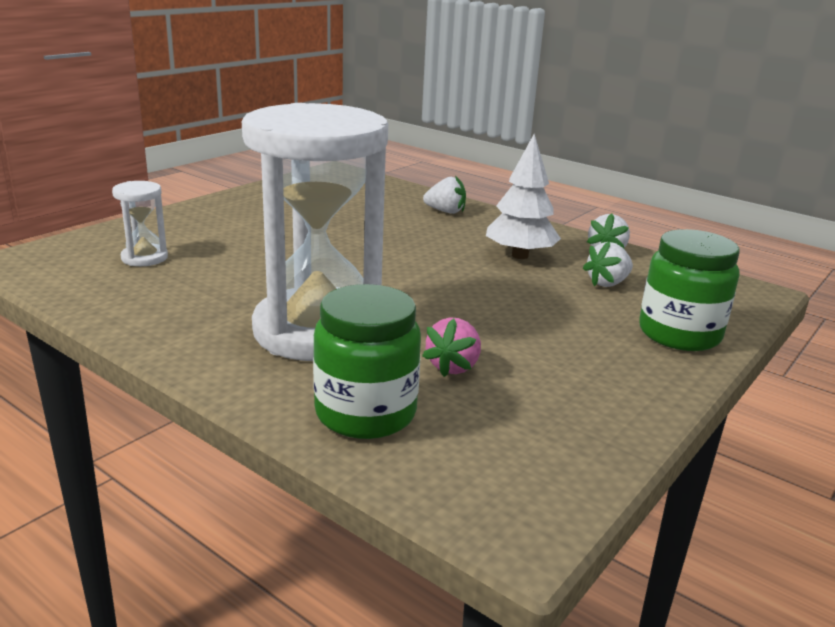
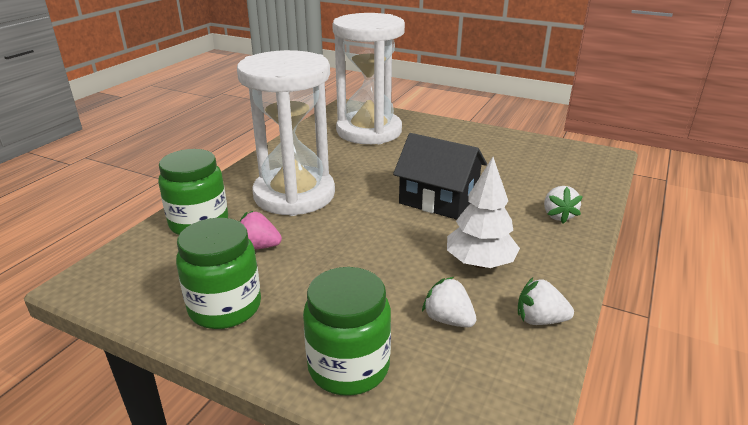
camera: 80 degrees right, 5 degrees up
white hourglass [112,181,168,266] -> white hourglass [332,13,405,144], size x2.44
none -> green jar [176,218,261,329]
none -> black house [393,133,487,220]

